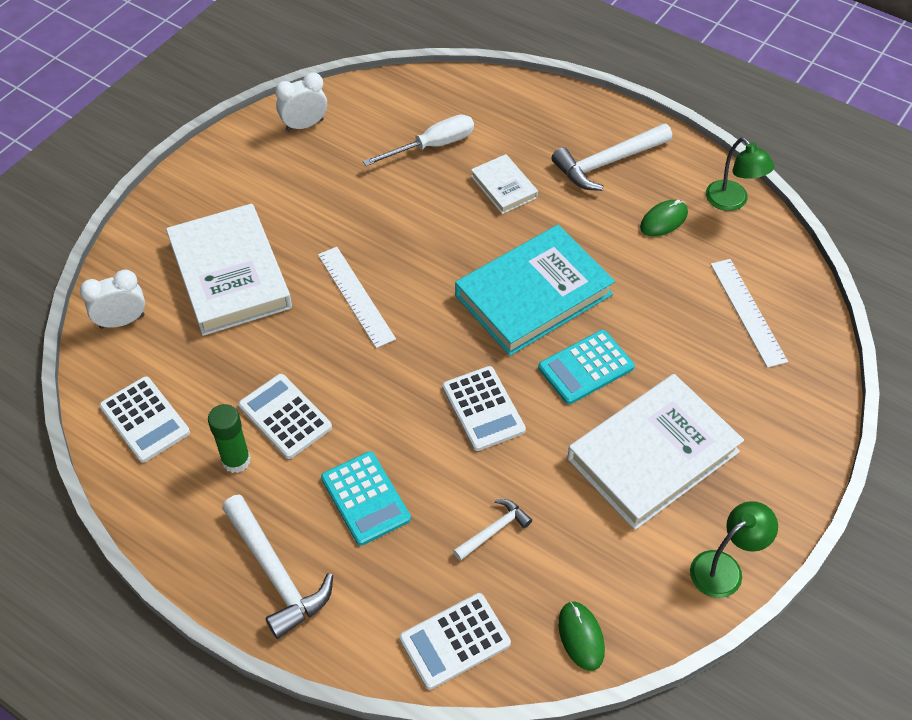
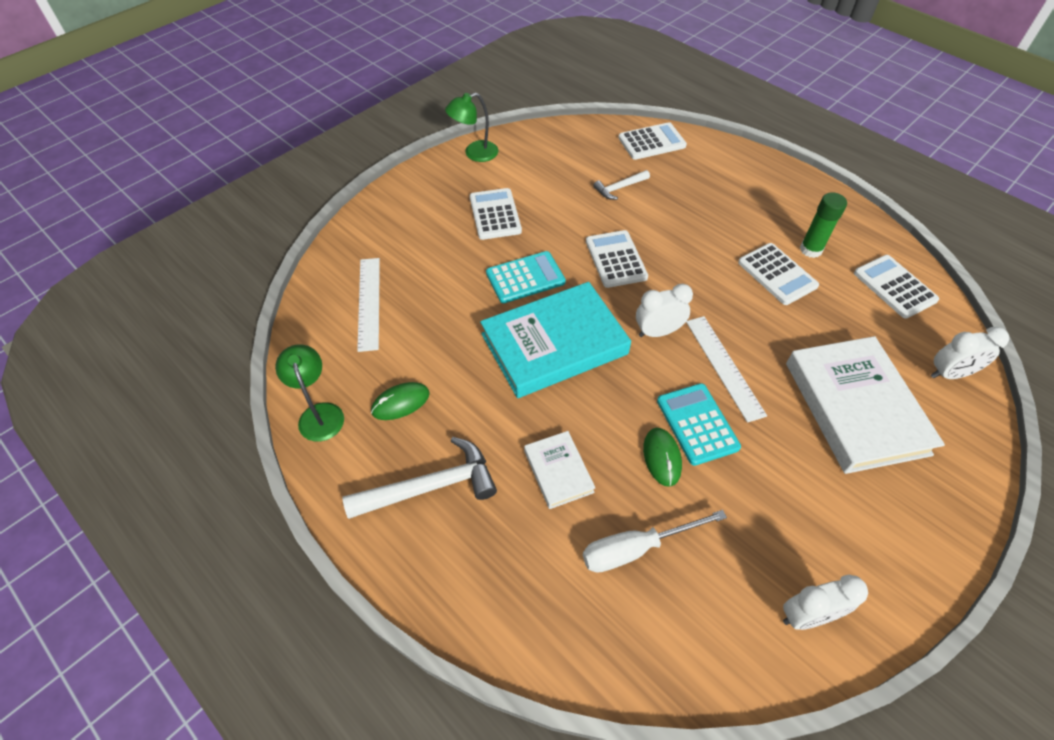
camera: 170 degrees left, 0 degrees up
white hammer [222,494,333,639] -> none
turquoise calculator [321,451,411,546] -> turquoise calculator moved to [657,383,741,466]
green mouse [558,601,605,671] -> green mouse moved to [643,428,682,487]
white book [567,374,744,530] -> white calculator [470,188,522,240]
none -> white clock [636,284,693,337]

